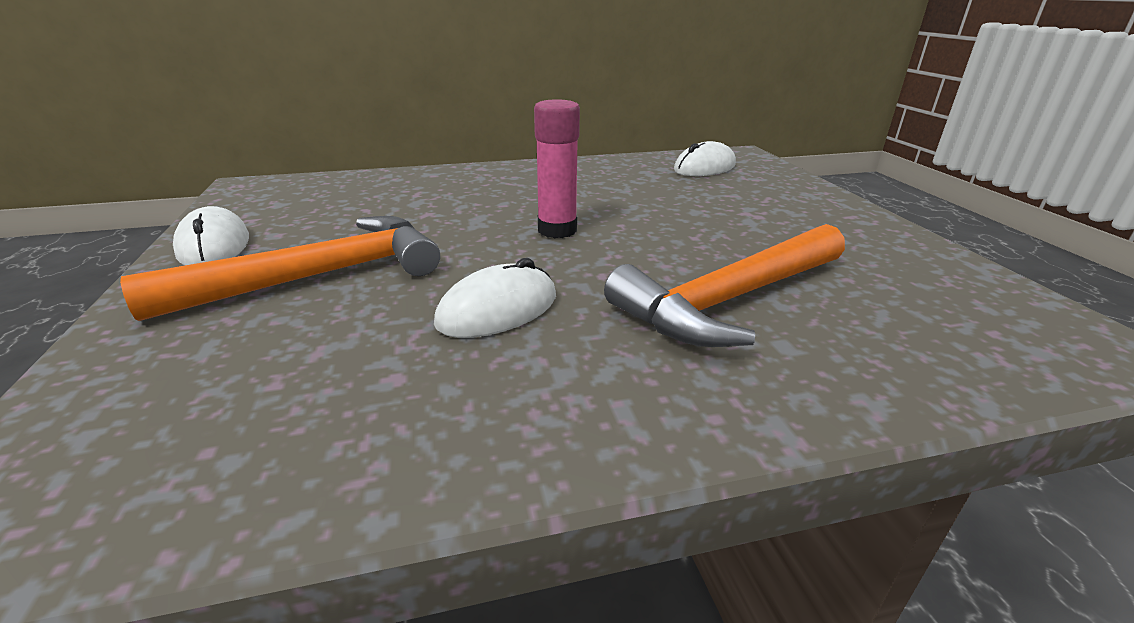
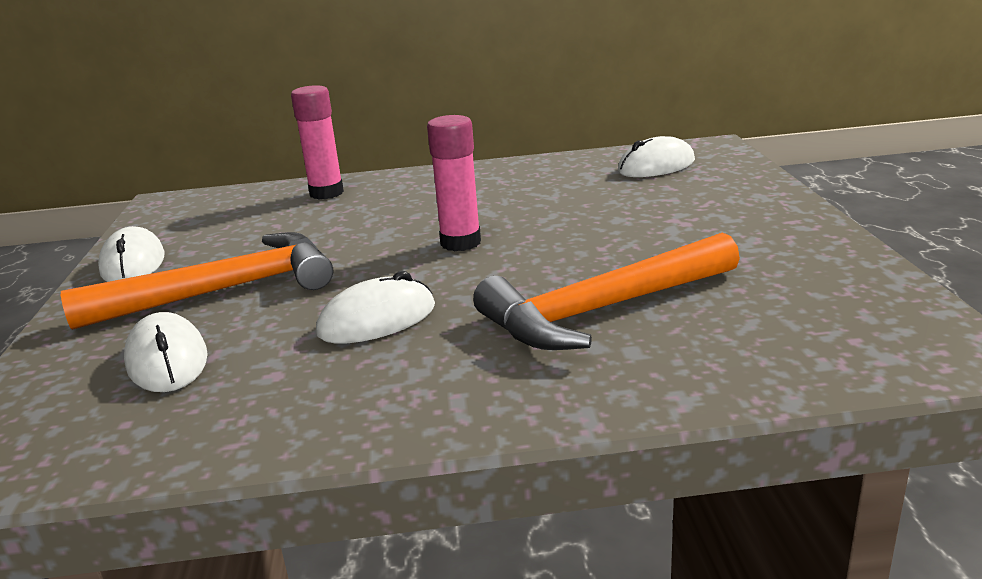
camera: 10 degrees right, 5 degrees down
none -> white mouse [124,312,207,392]
none -> pink glue stick [291,85,344,199]

